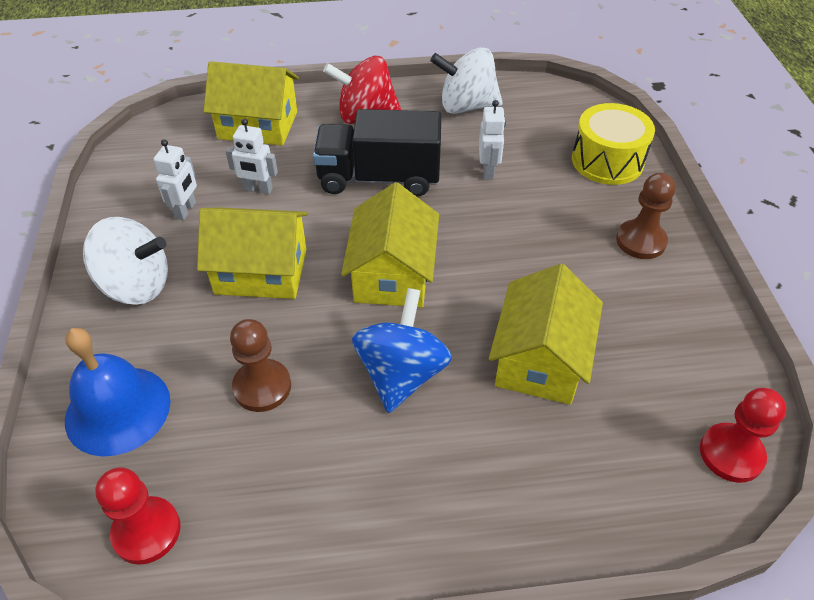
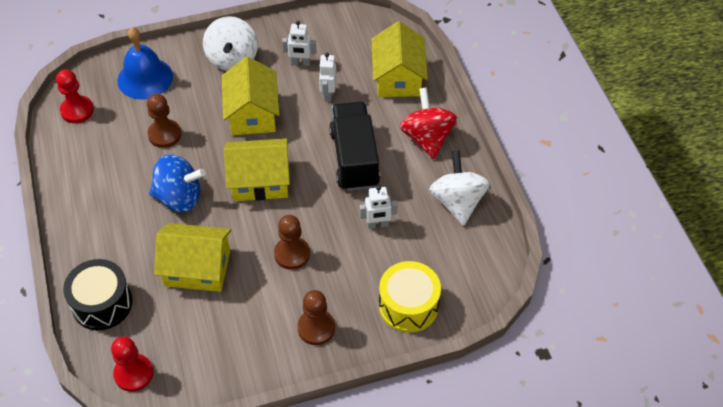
camera: 80 degrees right, 5 degrees up
none -> black drum [63,259,133,330]
none -> brown pawn [274,215,310,270]

